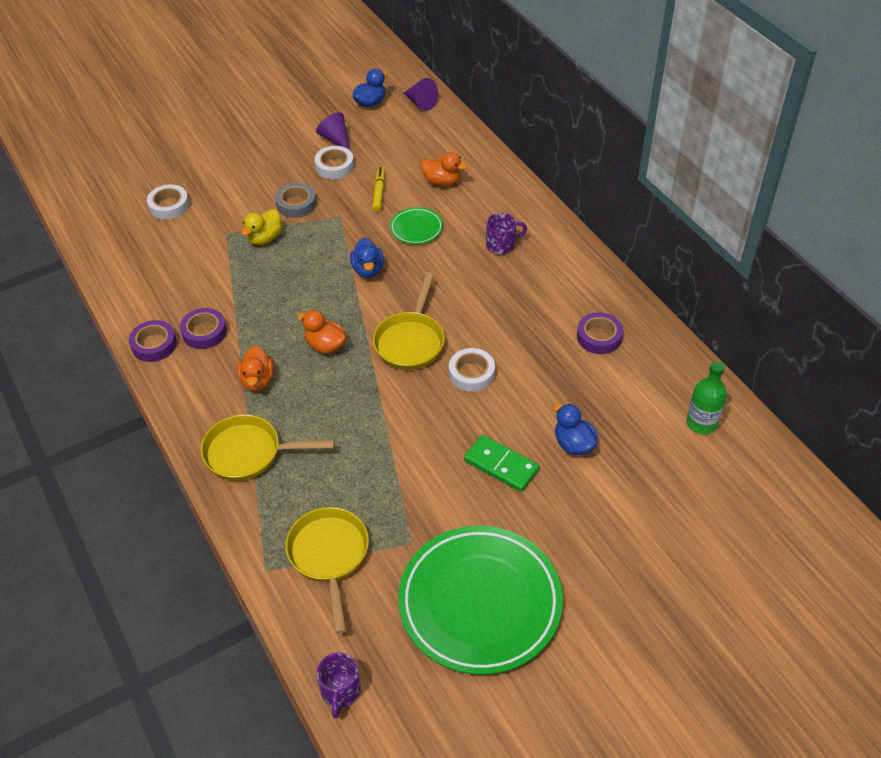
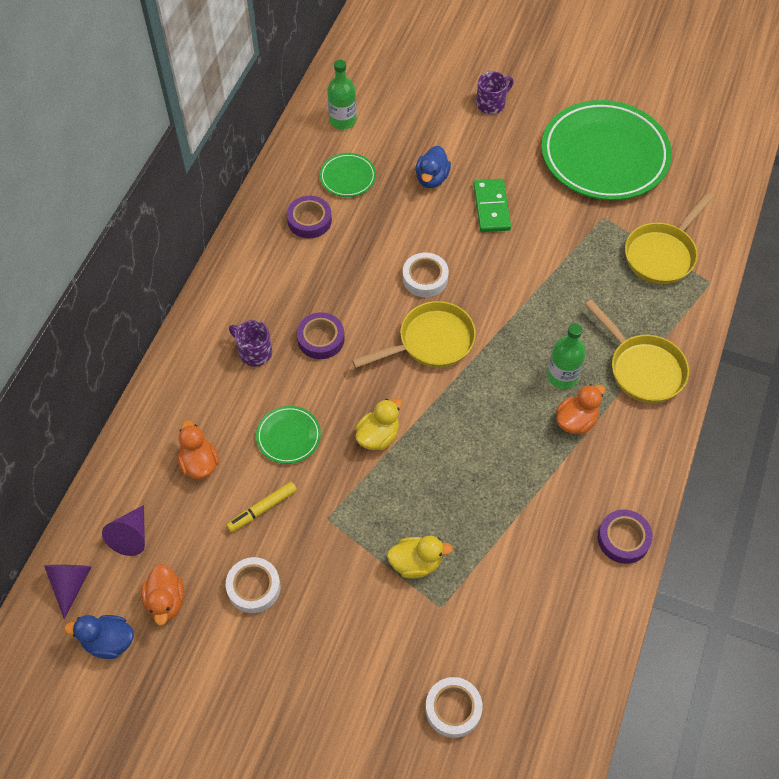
camera: 130 degrees left, 10 degrees up
purple tape [180,308,227,349] -> purple tape moved to [297,312,344,359]
grey tape [275,183,316,218] -> none
orange duck [297,310,346,354] -> orange duck moved to [141,564,184,625]
purple cone [316,112,350,150] -> purple cone moved to [102,505,145,556]
purple mug [317,652,361,718] -> purple mug moved to [476,71,514,114]
blue duck [350,238,384,278] -> yellow duck [355,398,402,450]
none -> green plate [320,153,376,197]
none -> green bottle [547,323,586,389]

